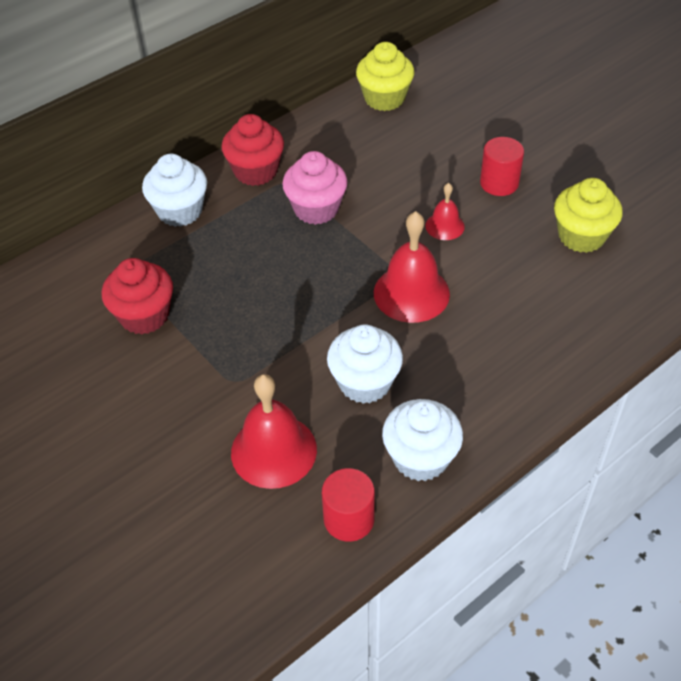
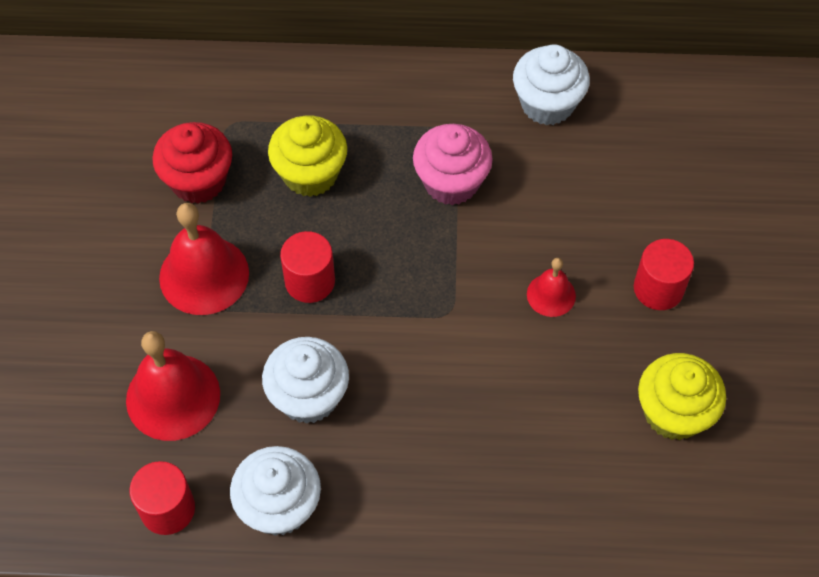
camera: 40 degrees right, 10 degrees up
white cupcake [142,154,207,227] -> white cupcake moved to [513,44,590,125]
red cupcake [221,114,284,186] -> none
yellow cupcake [356,42,415,111] -> yellow cupcake moved to [268,115,347,197]
red bell [374,211,450,323] -> red bell moved to [159,203,249,315]
none -> red cylinder [280,231,335,303]

